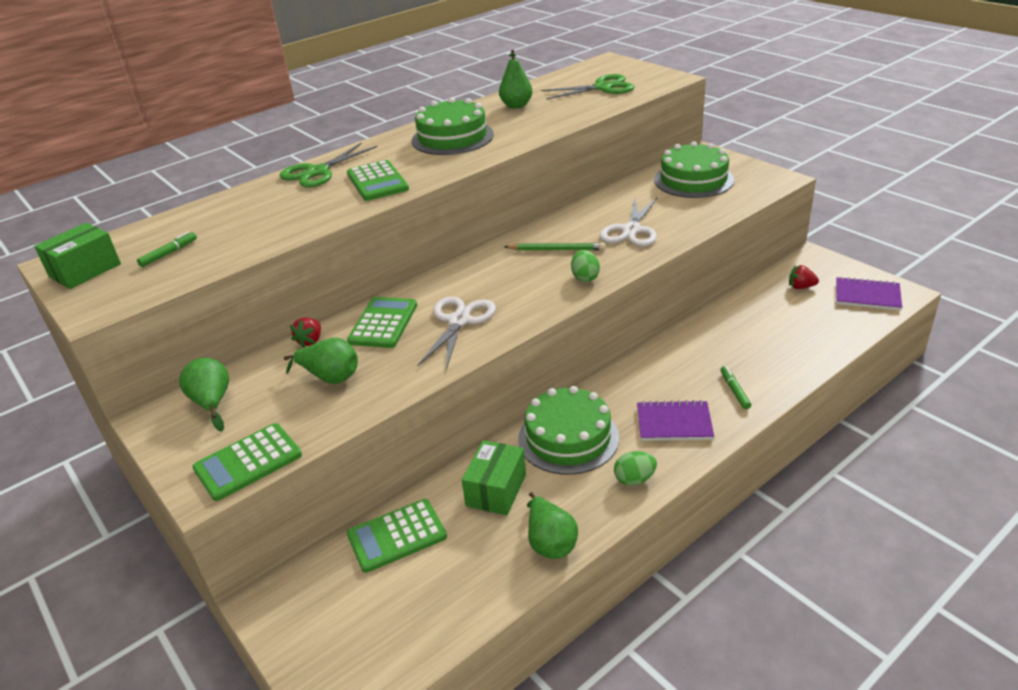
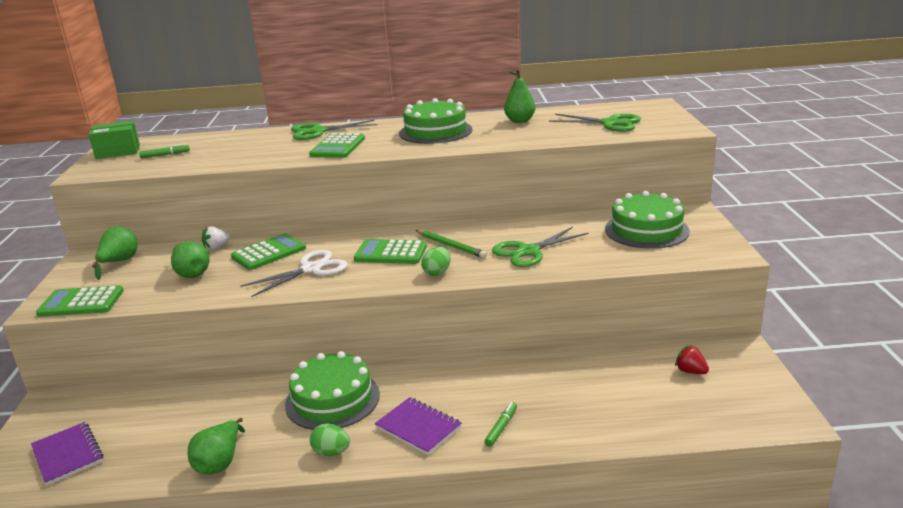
camera: 35 degrees right, 10 degrees down
red strawberry [290,317,321,348] -> white strawberry [202,226,230,250]
green calculator [347,499,447,573] -> green calculator moved to [354,239,427,264]
green box [462,440,526,515] -> none
white scissors [600,197,658,247] -> green scissors [492,227,589,267]
purple notebook [836,277,902,311] -> purple notebook moved to [31,422,103,486]

